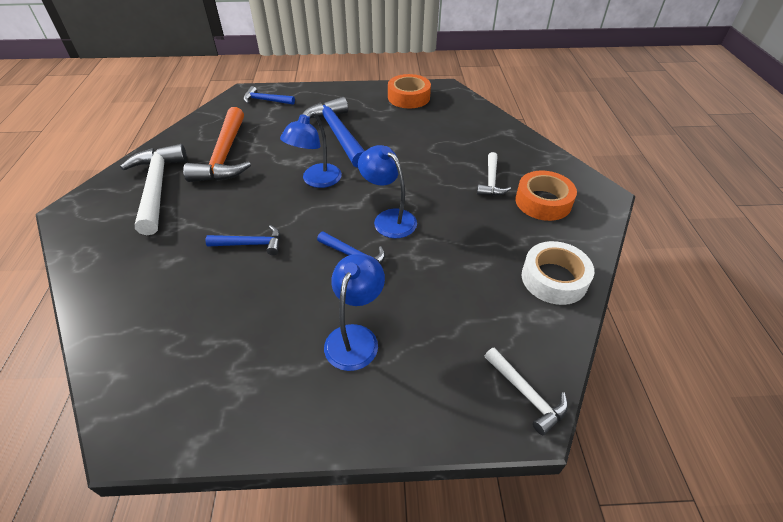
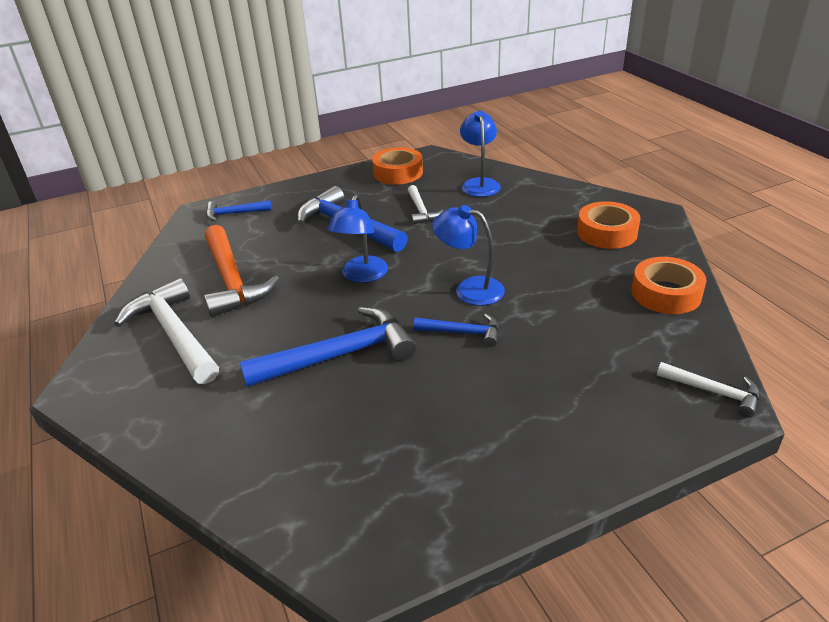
camera: 20 degrees left, 10 degrees down
blue hammer [205,225,280,255] -> blue hammer [240,307,416,387], size x1.89
blue lamp [324,254,385,371] -> blue lamp moved to [460,110,501,197]
white hammer [477,152,511,196] -> white hammer moved to [408,185,443,225]
white tape [522,241,594,305] -> orange tape [631,257,707,314]

